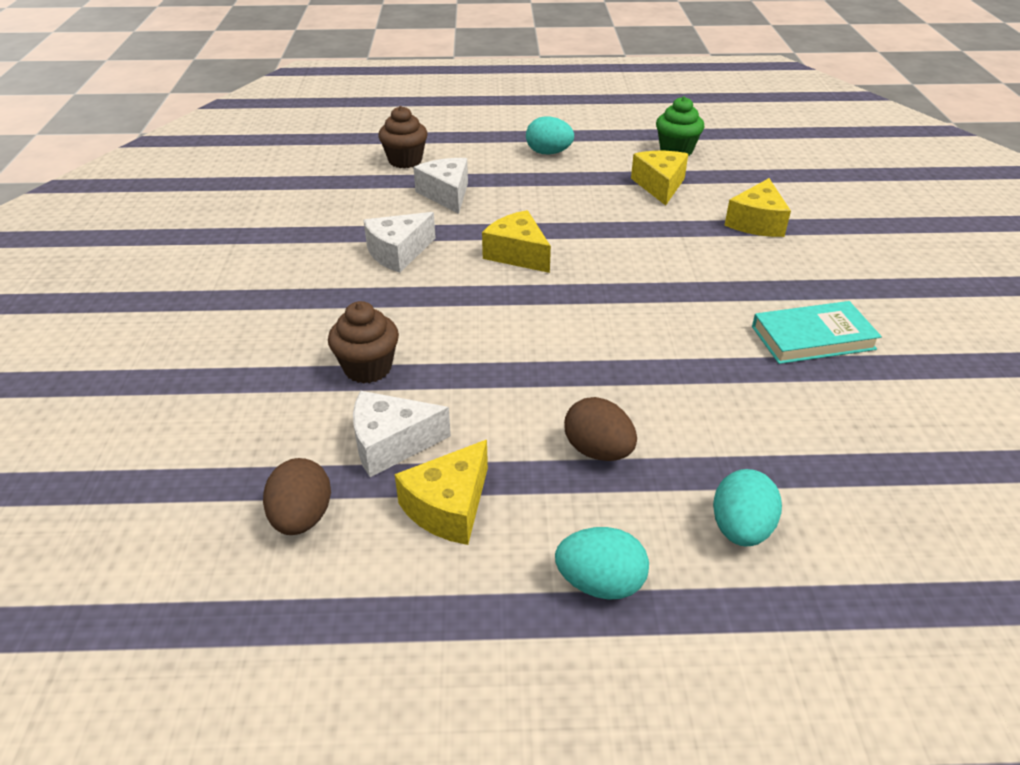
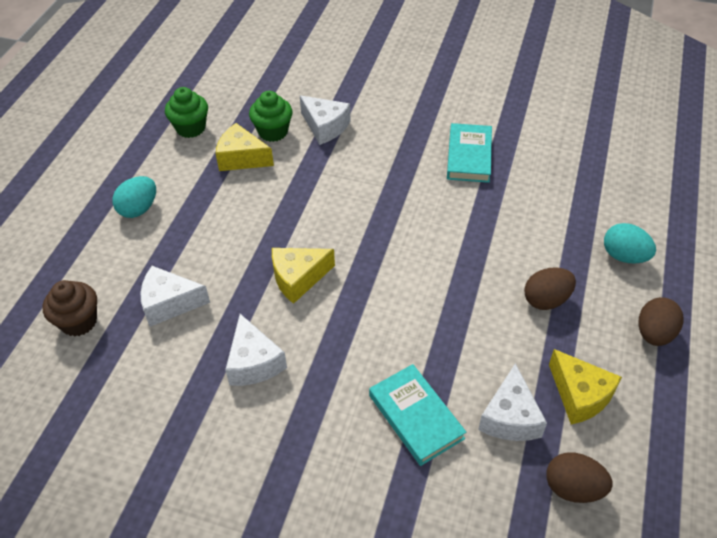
camera: 70 degrees left, 10 degrees up
brown cupcake [328,301,399,384] -> turquoise book [369,364,466,466]
turquoise egg [555,527,649,600] -> brown egg [639,297,683,346]
yellow cheese [725,178,791,237] -> white cheese [300,95,351,145]
none -> green cupcake [249,91,293,142]

